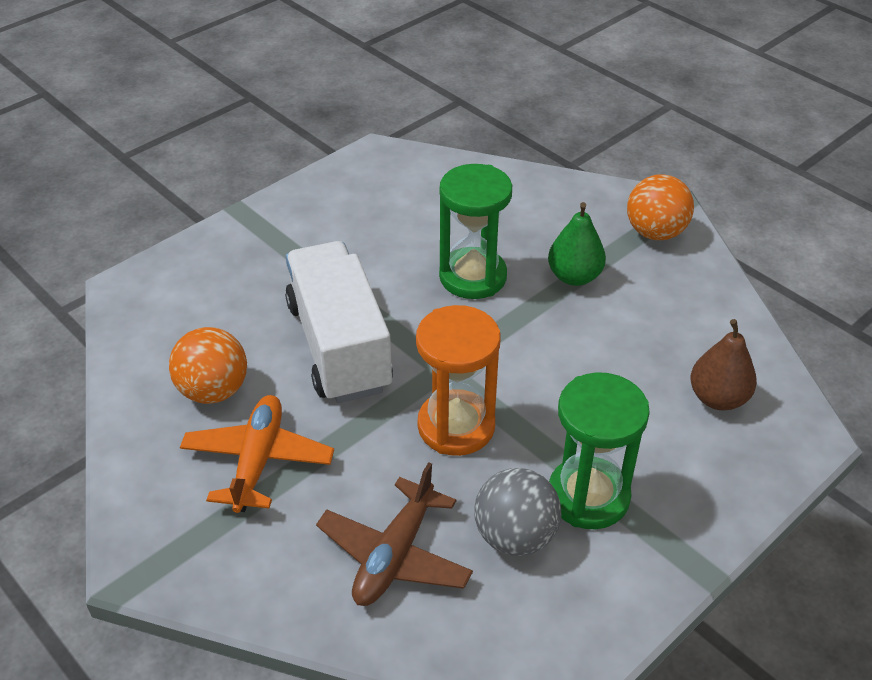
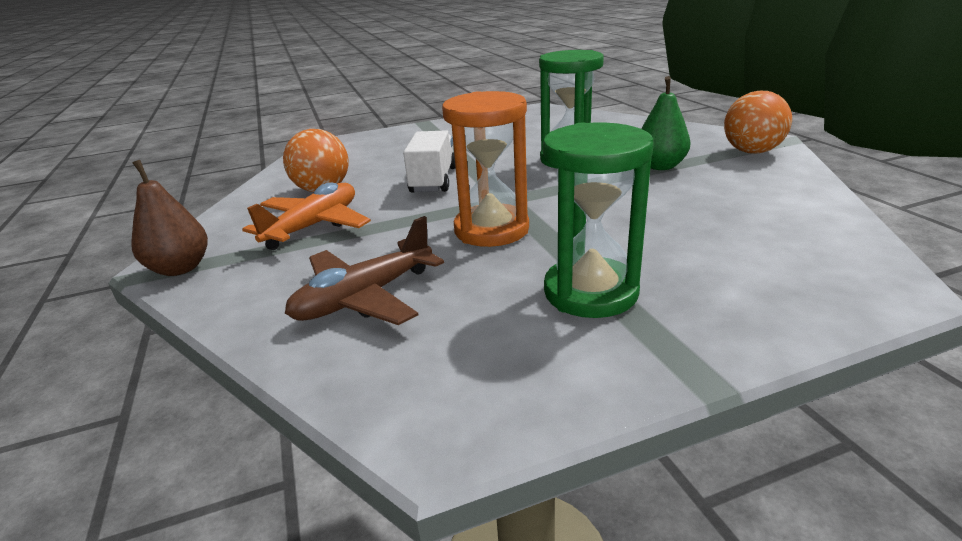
camera: 25 degrees right, 15 degrees down
white truck [285,241,393,403] -> white truck [403,130,455,192], size x0.61
grey ball [474,468,561,556] -> none
brown pear [690,319,757,410] -> brown pear moved to [131,160,208,276]

